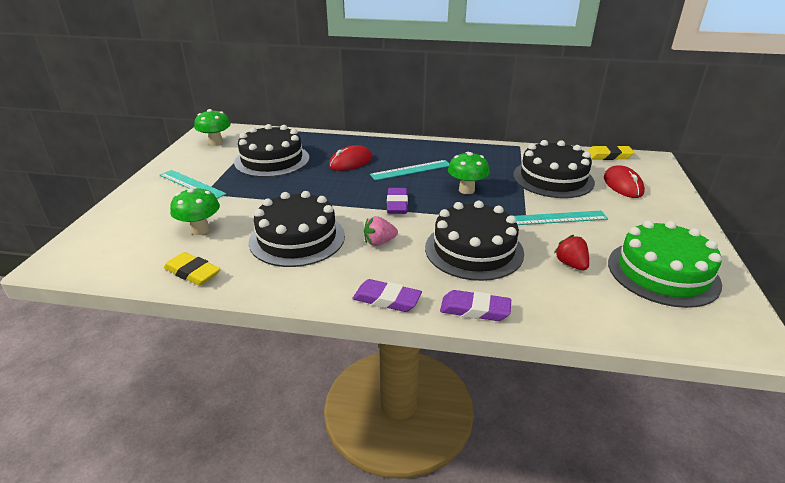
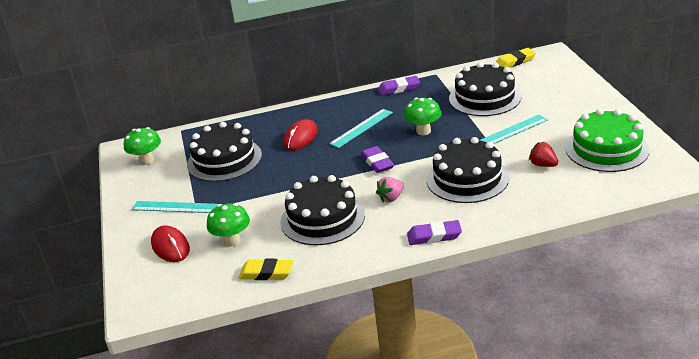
camera: 20 degrees left, 0 degrees up
purple eraser [440,290,511,321] -> purple eraser moved to [378,76,420,96]
red mouse [604,165,645,198] -> red mouse moved to [151,225,190,262]

